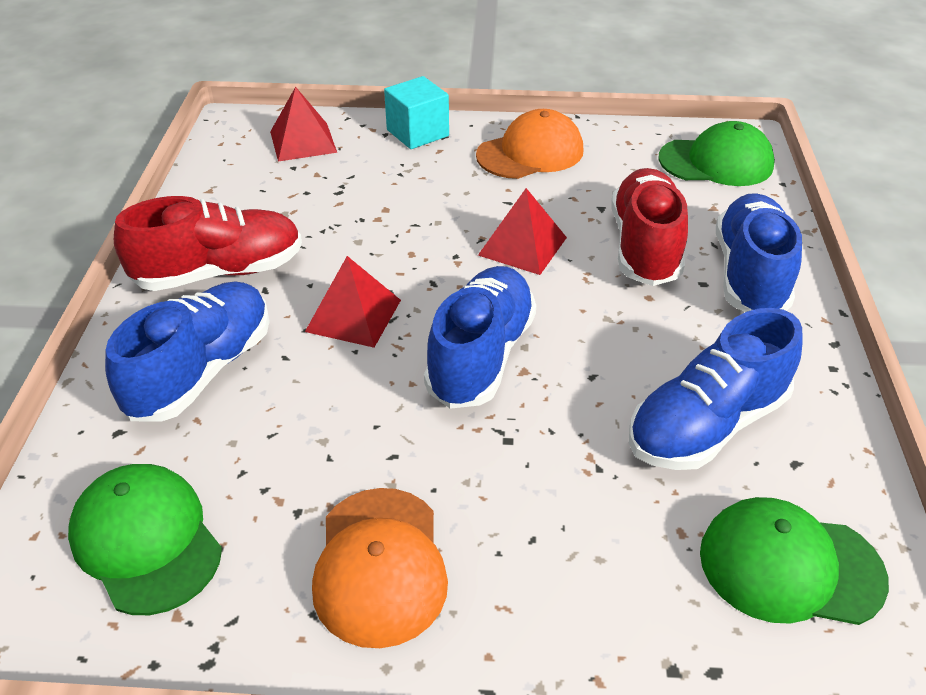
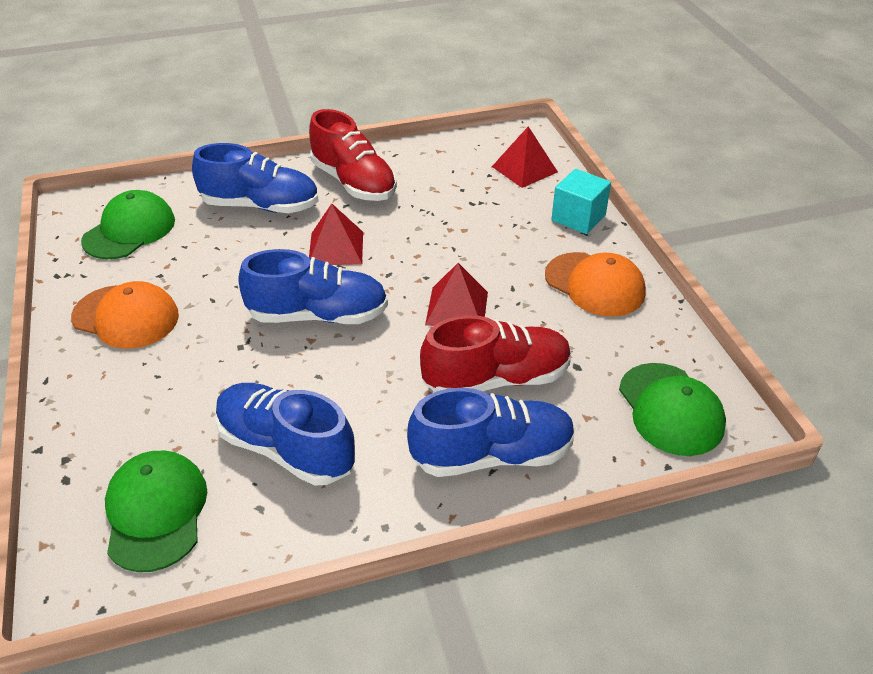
camera: 70 degrees right, 0 degrees up
orange cap [312,488,448,648] -> orange cap turned 135 degrees counterclockwise [71,281,179,349]

